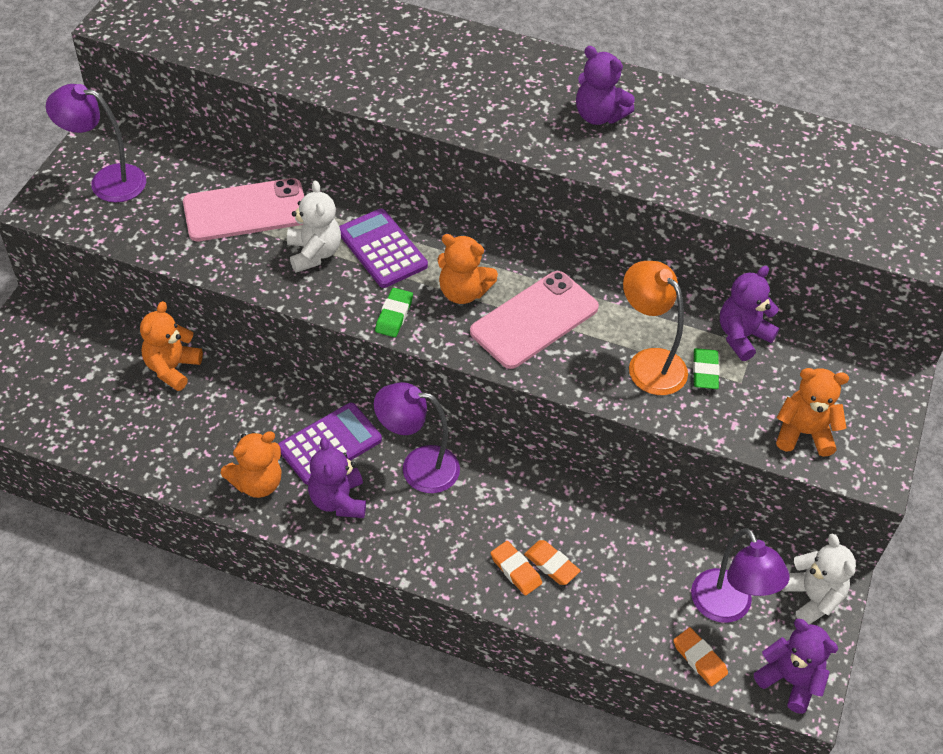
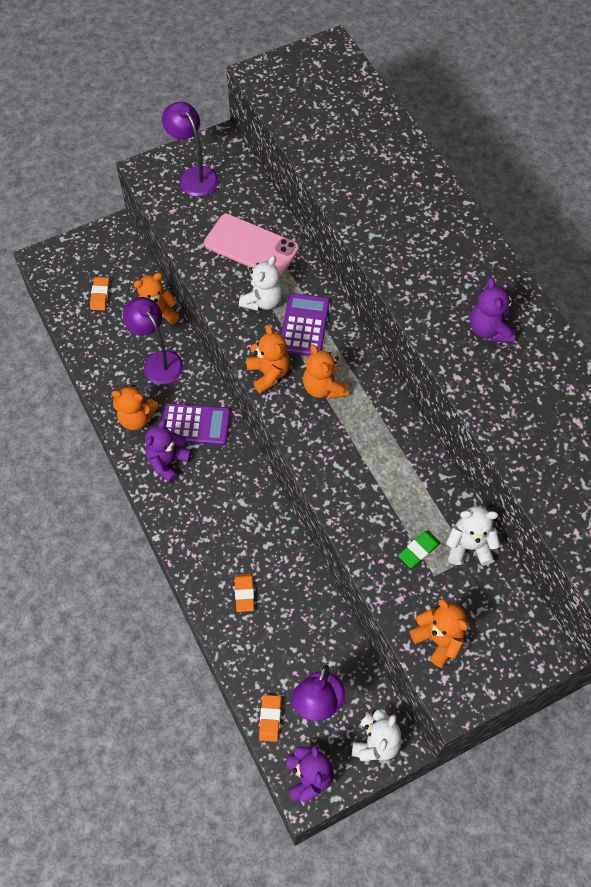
camera: 45 degrees right, 10 degrees up
purple lamp [374,382,460,493] -> purple lamp moved to [123,297,183,384]
green eraser [375,288,413,337] -> orange teddy bear [246,325,290,393]
pink phone [470,271,599,369] -> none
orange eraser [491,541,542,596] -> orange eraser moved to [90,277,110,310]
orange lamp [623,261,688,395] -> none
purple teddy bear [720,266,779,361] -> white teddy bear [446,506,500,566]

